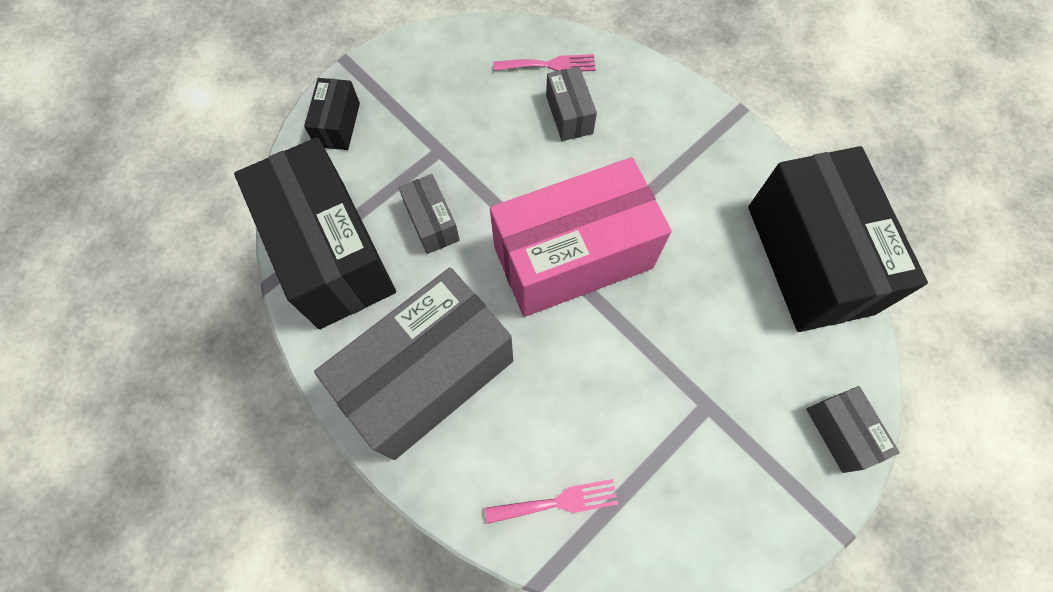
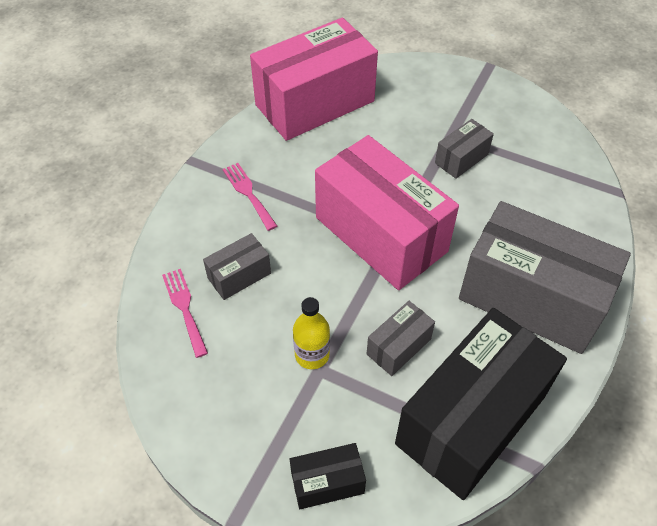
camera: 110 degrees left, 15 degrees down
pink fork [484,479,618,524] -> pink fork moved to [223,163,277,231]
black box [748,146,928,332] -> pink box [250,18,378,141]
grey box [806,386,900,473] -> grey box moved to [435,119,494,179]
none -> yellow bottle [293,297,330,369]

